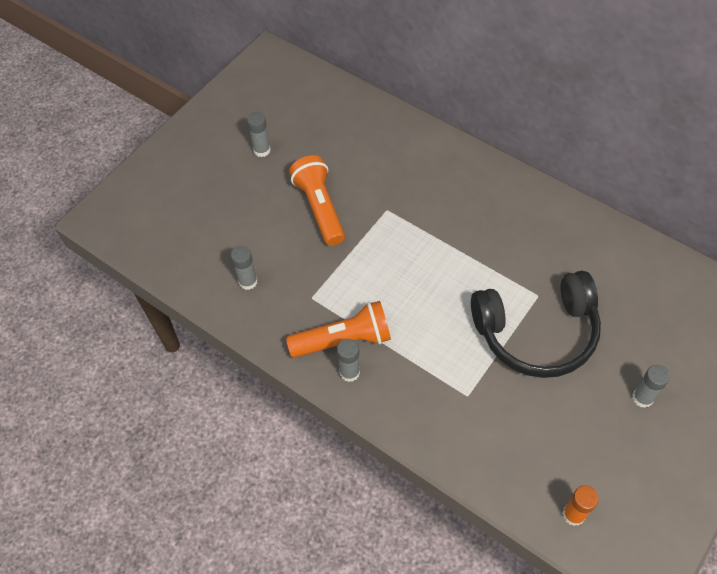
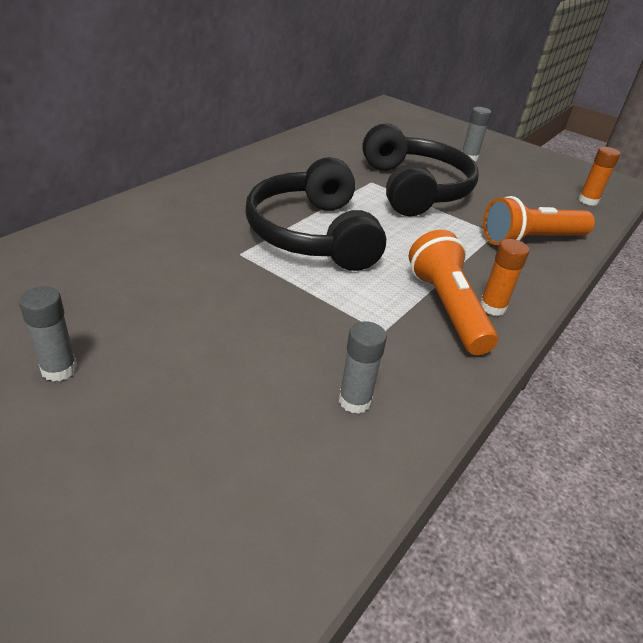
camera: 95 degrees left, 20 degrees down
orange flashlight [289,155,345,246] -> orange flashlight moved to [483,196,595,245]
grey glue stick [337,339,360,382] -> orange glue stick [480,239,529,316]
none -> black headphones [246,157,386,271]

